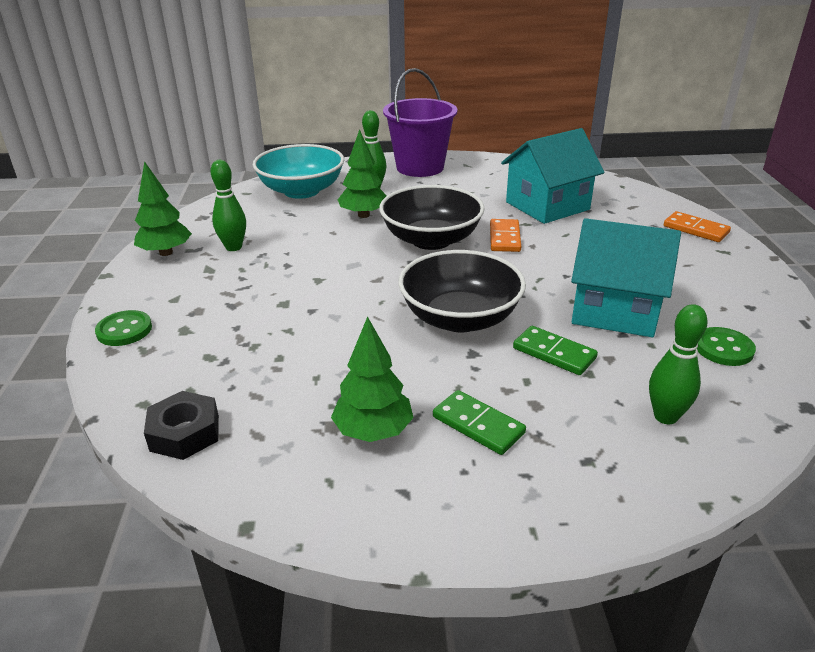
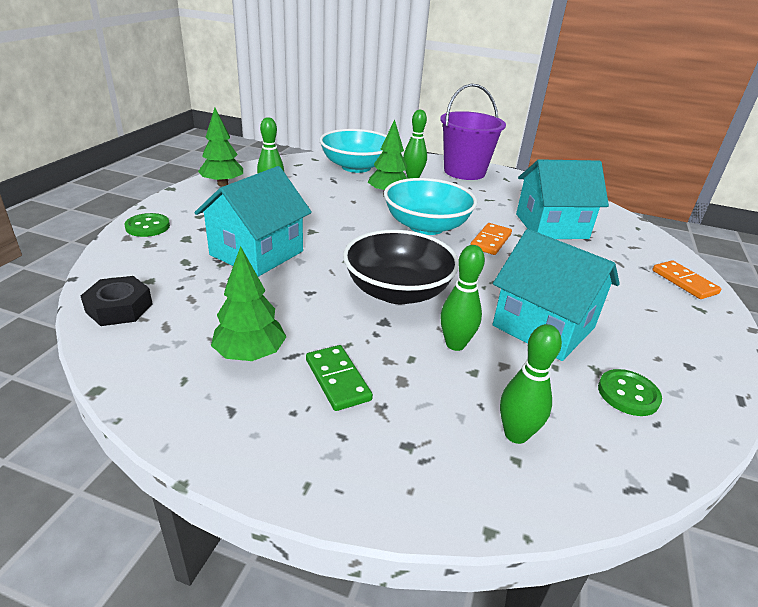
camera: 20 degrees right, 0 degrees up
black bowl [379,185,485,250] -> turquoise bowl [384,178,477,235]
green domino [513,326,598,375] -> green bowling pin [440,245,485,351]
none -> turquoise house [194,166,312,277]

